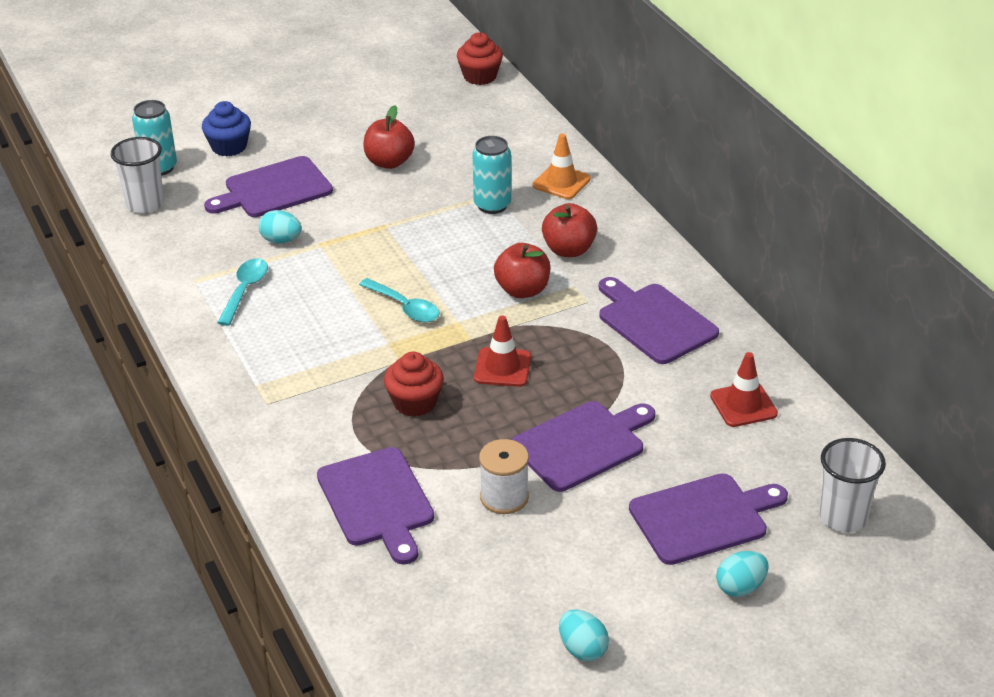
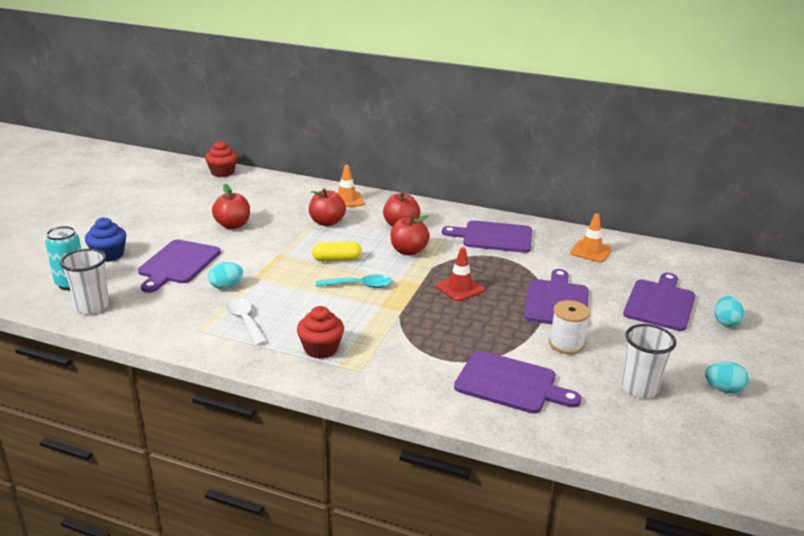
camera: 45 degrees left, 10 degrees down
turquoise spoon [217,259,268,326] -> white spoon [226,298,267,345]
red cupcake [384,352,444,417] -> red cupcake moved to [297,306,344,359]
turquoise can [472,136,511,214] -> red apple [309,188,346,226]
red traffic cone [710,352,778,427] -> orange traffic cone [570,213,612,262]
white cup [819,438,886,533] -> white cup moved to [621,324,676,398]
none -> yellow capsule [312,241,362,261]

